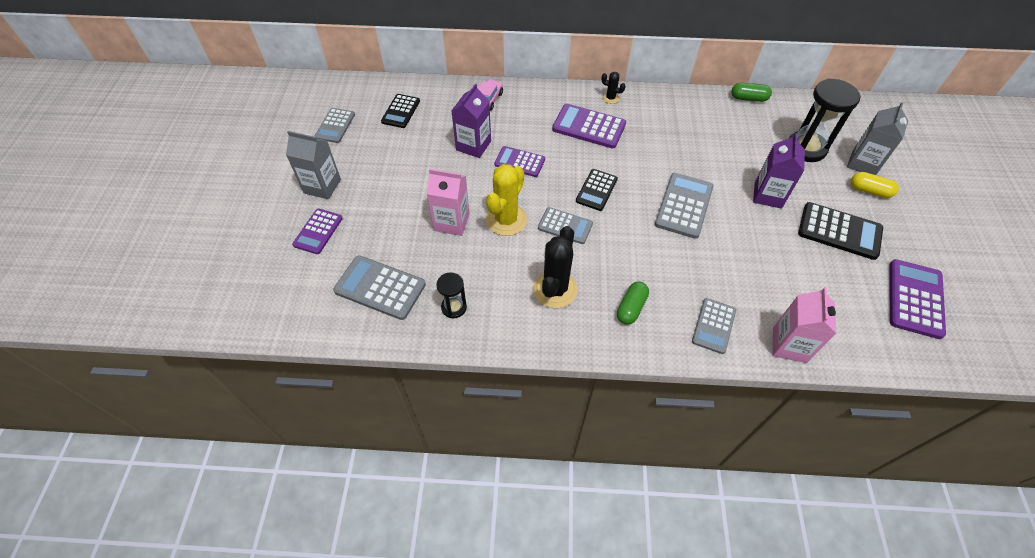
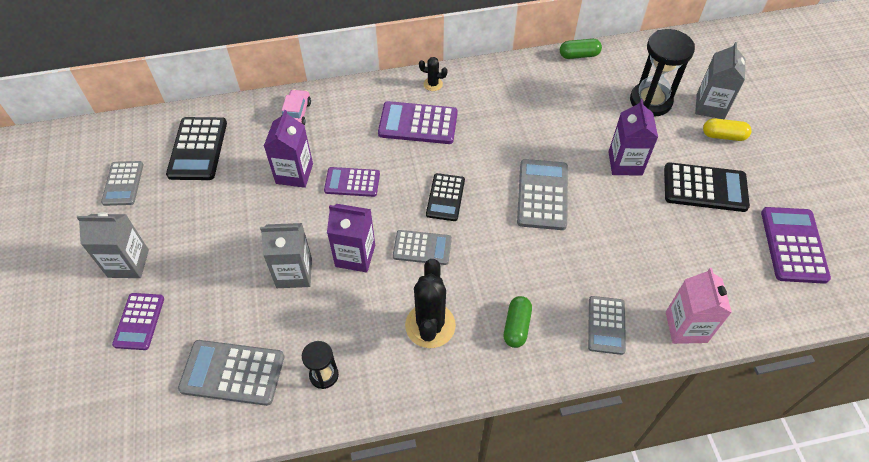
camera: 15 degrees left, 0 degrees up
black calculator [381,94,420,128] -> black calculator [166,117,227,180], size x1.52
pink carton [427,169,470,236] -> grey carton [260,223,312,288]
yellow cactus [486,164,527,236] -> purple carton [327,204,375,273]

